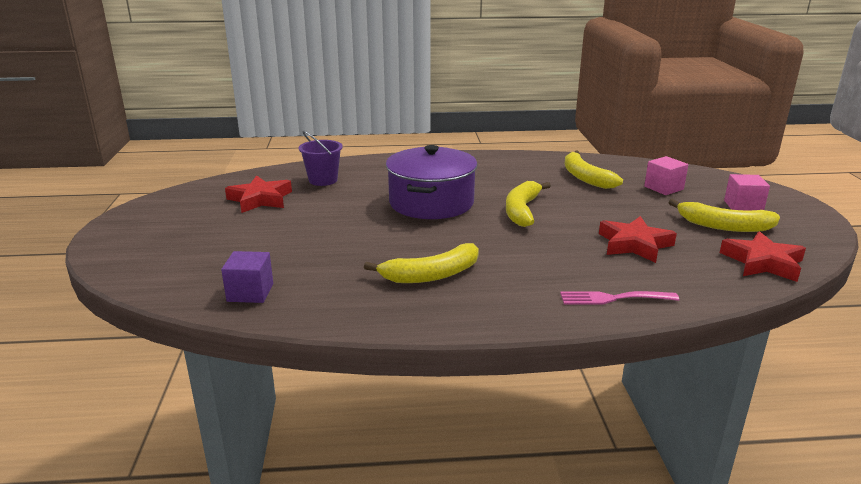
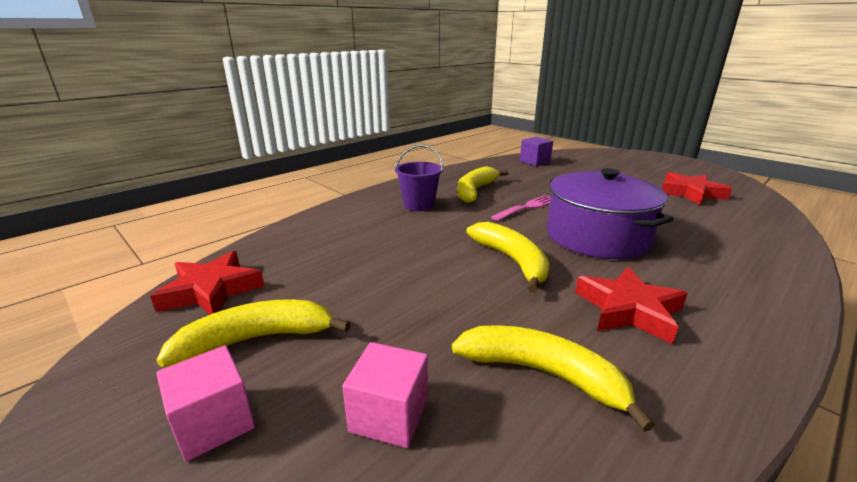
camera: 140 degrees right, 0 degrees up
purple bucket [299,131,343,186] -> purple bucket moved to [395,145,443,211]
pink fork [560,291,679,305] -> pink fork moved to [491,195,551,221]
red star [599,216,677,263] -> red star moved to [575,267,688,344]

